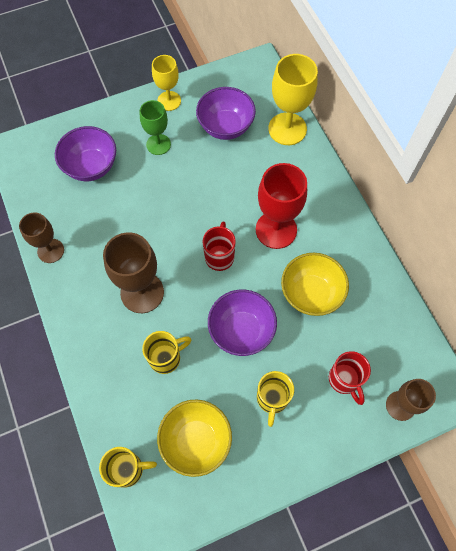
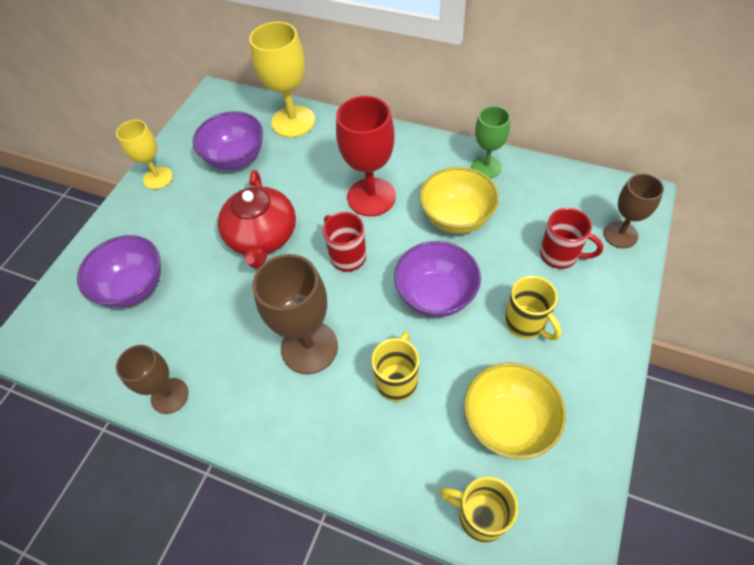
camera: 40 degrees left, 10 degrees down
yellow mug [99,447,157,488] -> yellow mug turned 105 degrees counterclockwise [440,476,518,543]
green goblet [140,100,171,155] -> green goblet moved to [471,106,510,179]
none -> red teapot [218,170,296,269]

